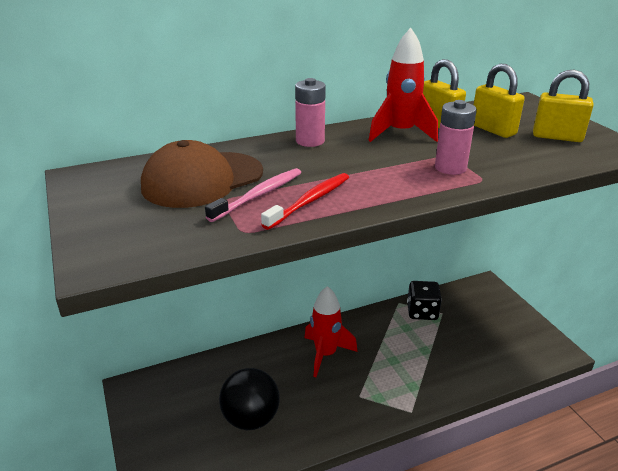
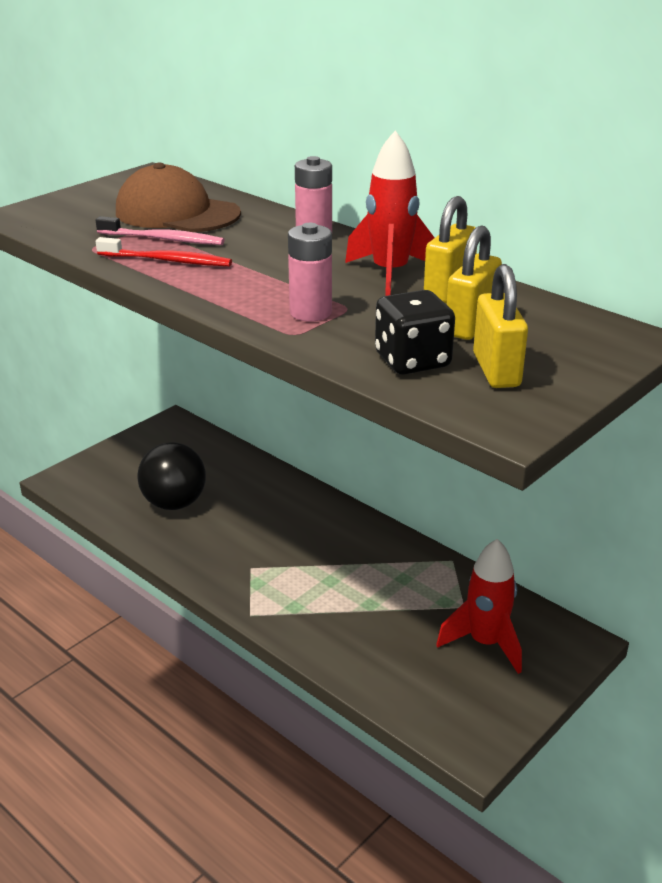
camera: 65 degrees right, 0 degrees up
red rocket [304,286,357,377] -> red rocket moved to [436,539,522,674]
black dice [407,281,442,320] -> black dice moved to [375,290,455,375]

